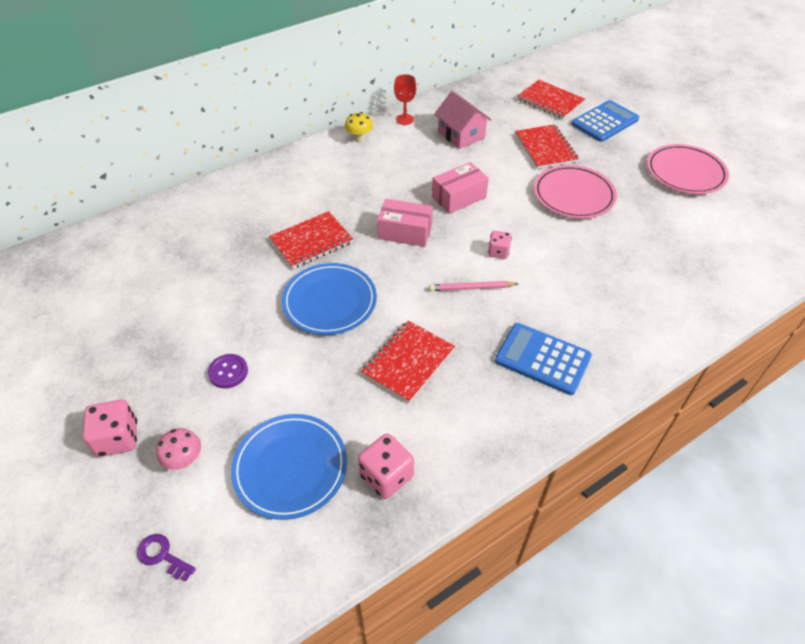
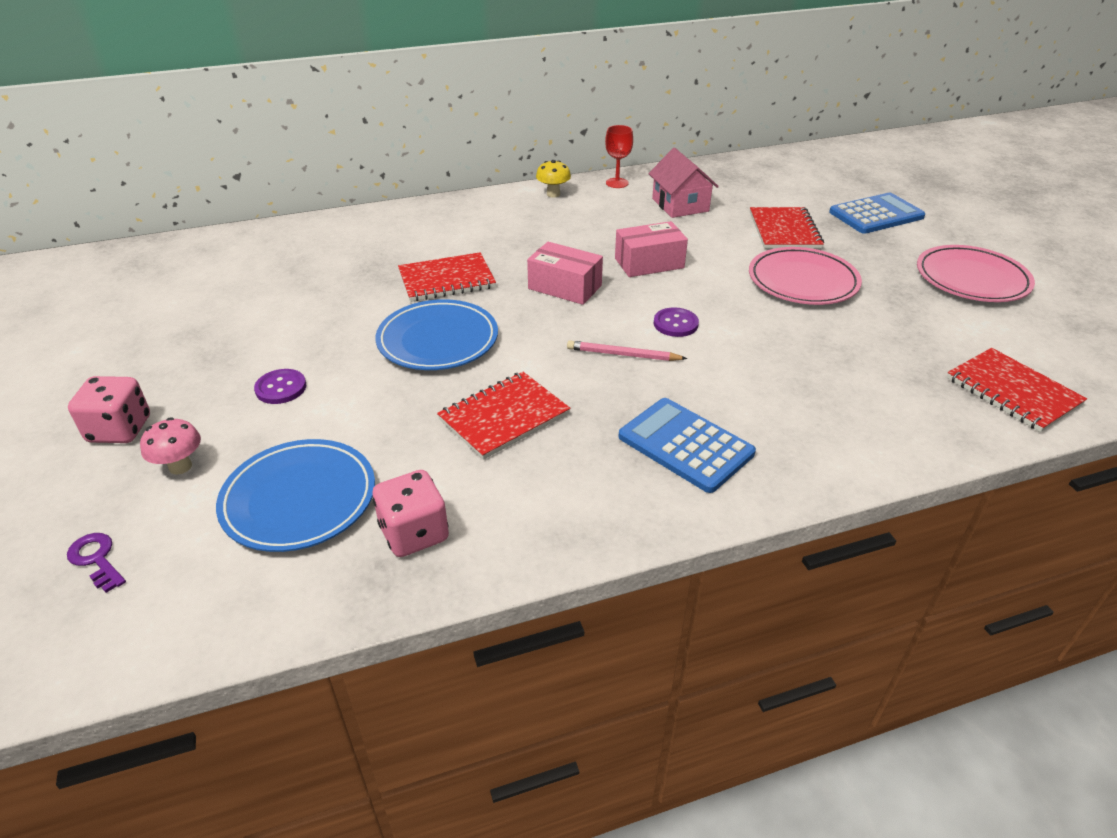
camera: 15 degrees right, 10 degrees down
pink dice [488,231,512,259] -> purple button [654,307,699,337]
red notebook [517,80,585,119] -> red notebook moved to [947,348,1087,432]

